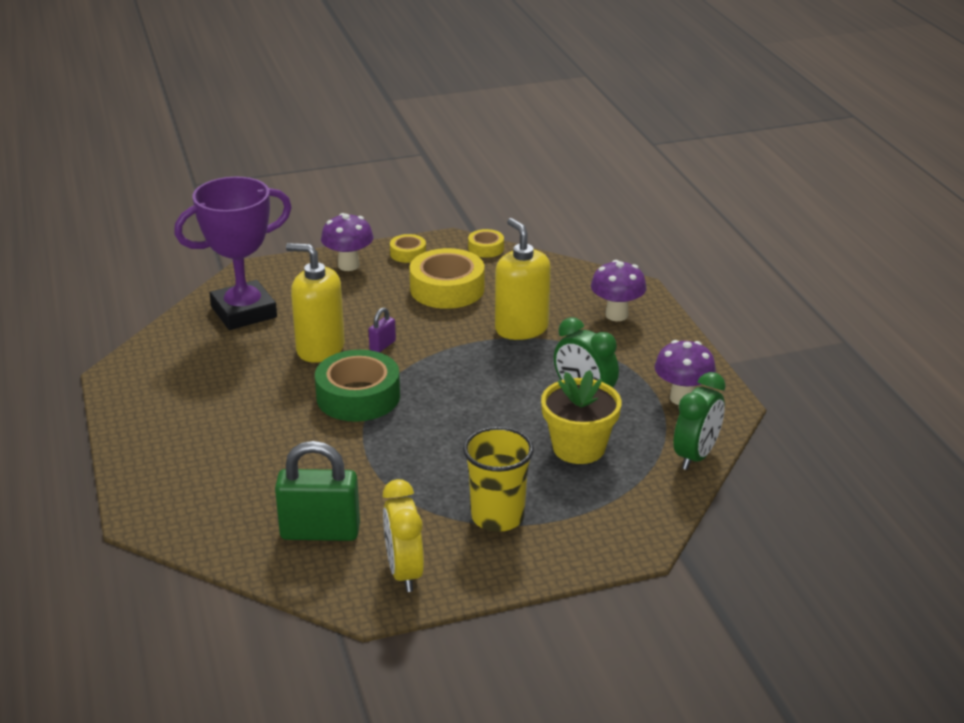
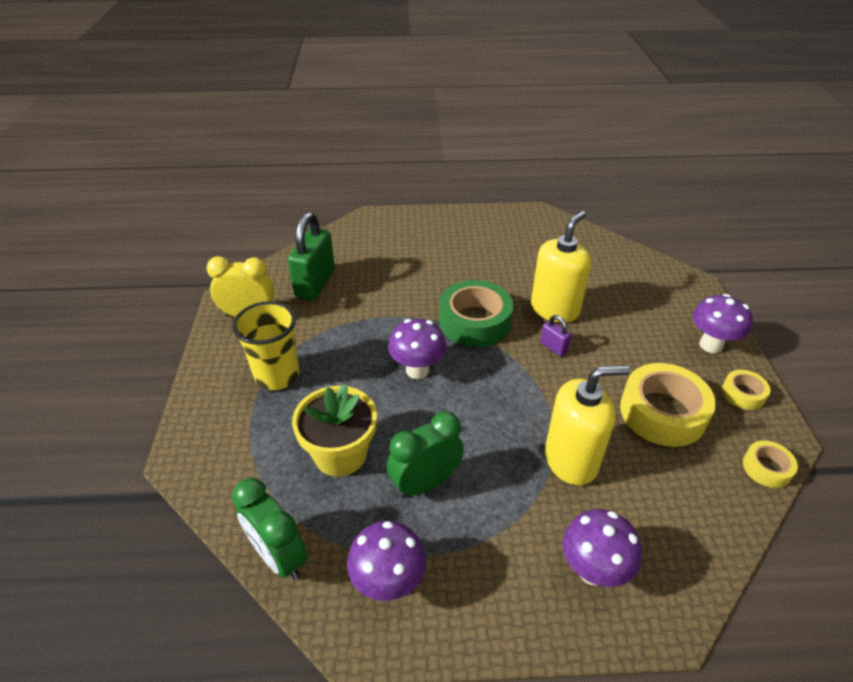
camera: 105 degrees right, 10 degrees up
purple trophy [174,177,292,330] -> none
none -> purple mushroom [388,319,446,379]

